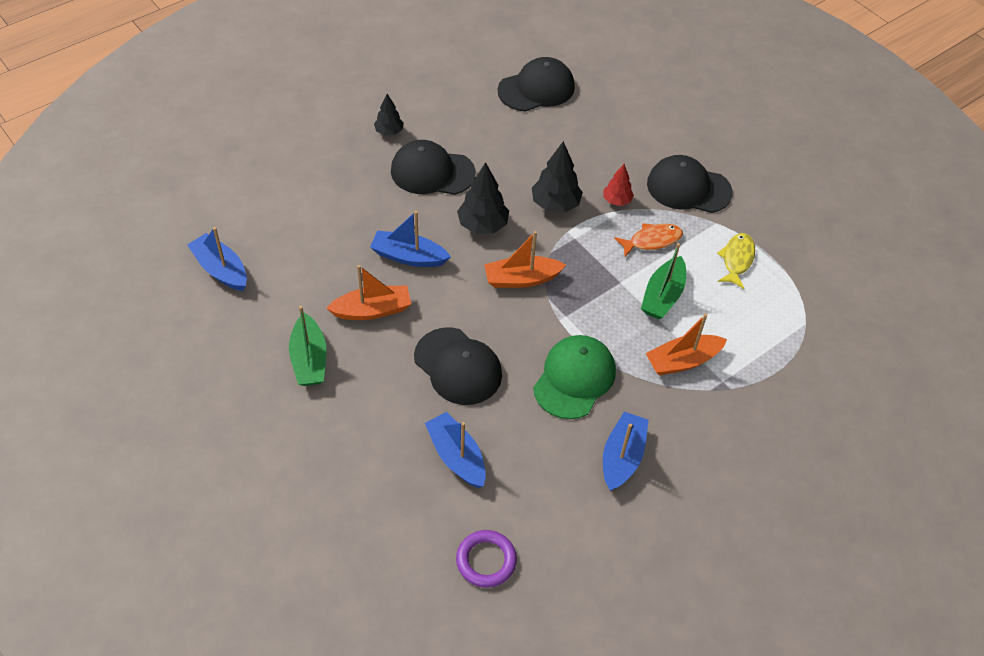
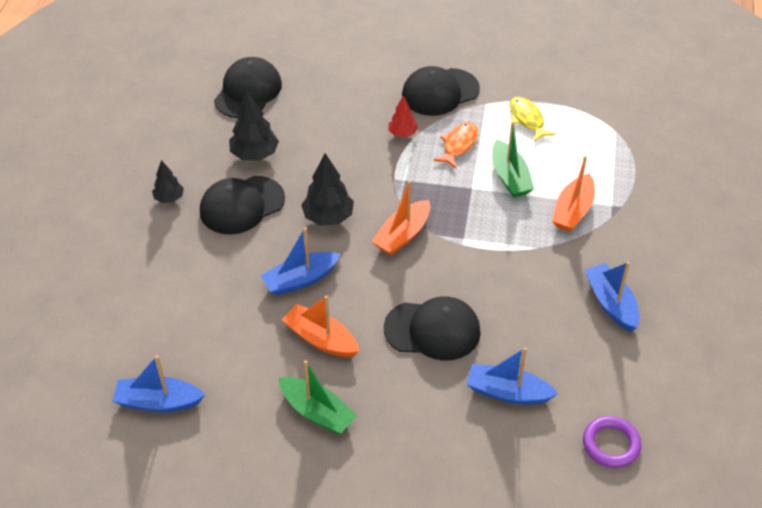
camera: 40 degrees left, 5 degrees down
orange boat [326,265,411,320] -> orange boat turned 90 degrees counterclockwise [282,295,359,357]
black tree [532,141,583,213] -> black tree moved to [229,90,279,161]
green cap [533,335,616,419] -> none

